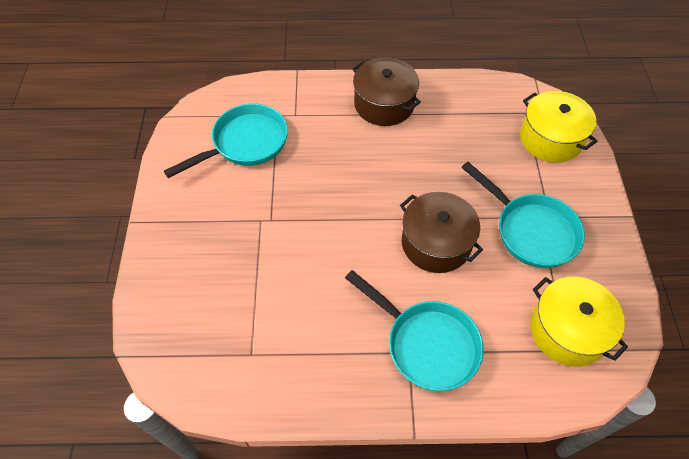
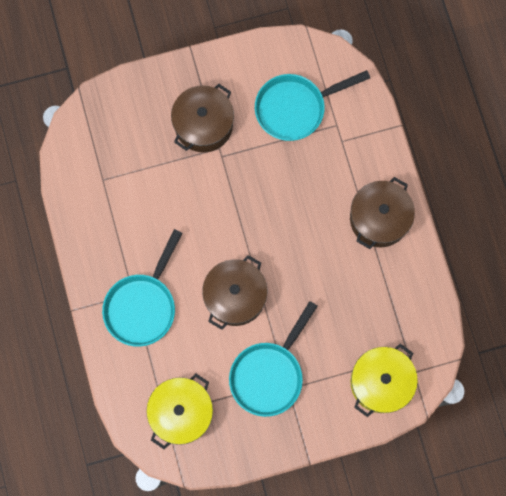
camera: 75 degrees right, 20 degrees up
turquoise pan [164,103,288,178] -> turquoise pan turned 120 degrees clockwise [255,70,370,141]
none -> brown pot [171,84,234,152]

